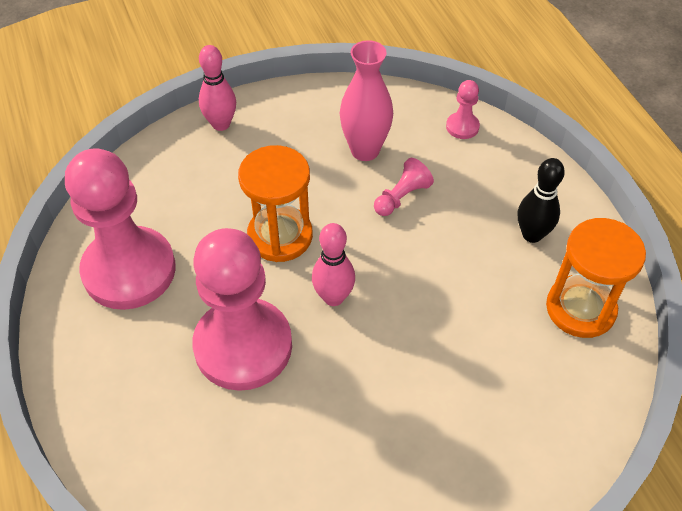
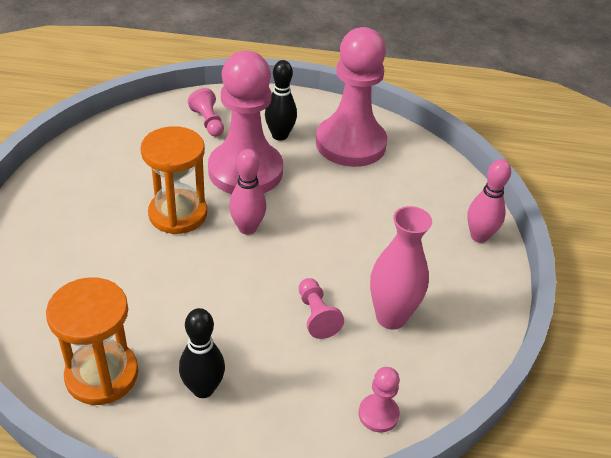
camera: 115 degrees right, 10 degrees down
orange hourglass [238,145,313,262] -> orange hourglass moved to [140,126,207,234]
none -> pink pawn [188,88,224,137]
none -> black bowling pin [265,60,297,141]

